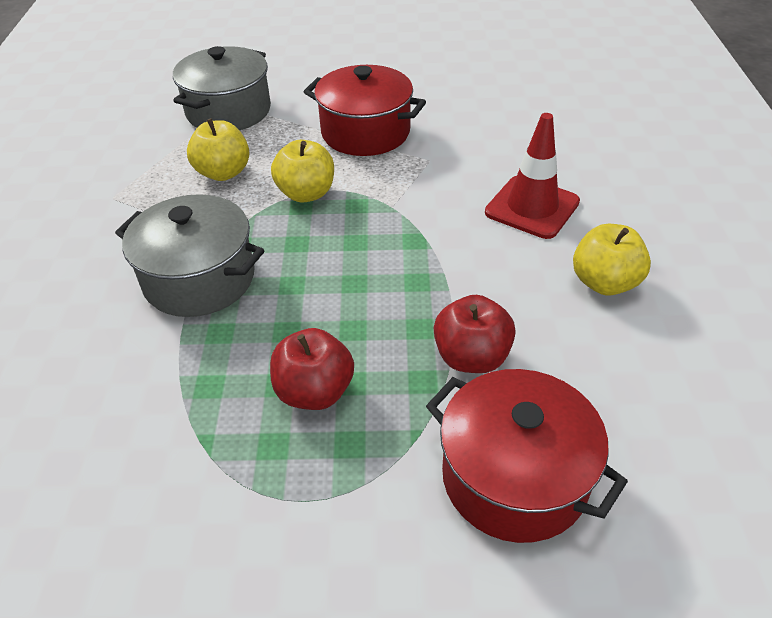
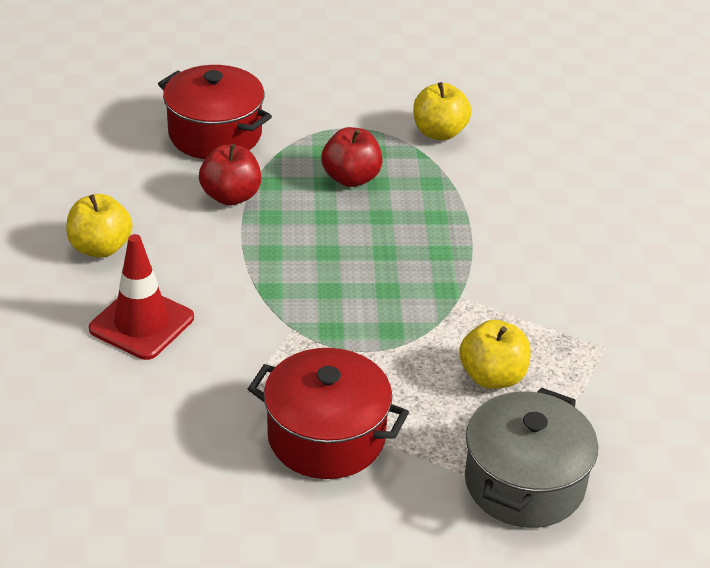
camera: 175 degrees right, 5 degrees down
grey pot [115,194,264,317] -> none
yellow apple [271,140,334,203] -> yellow apple moved to [413,82,471,140]

